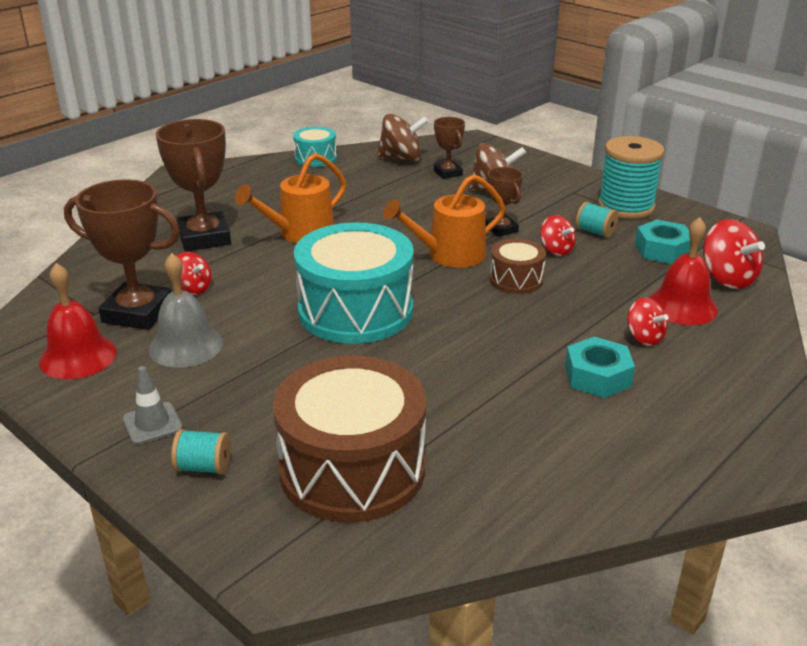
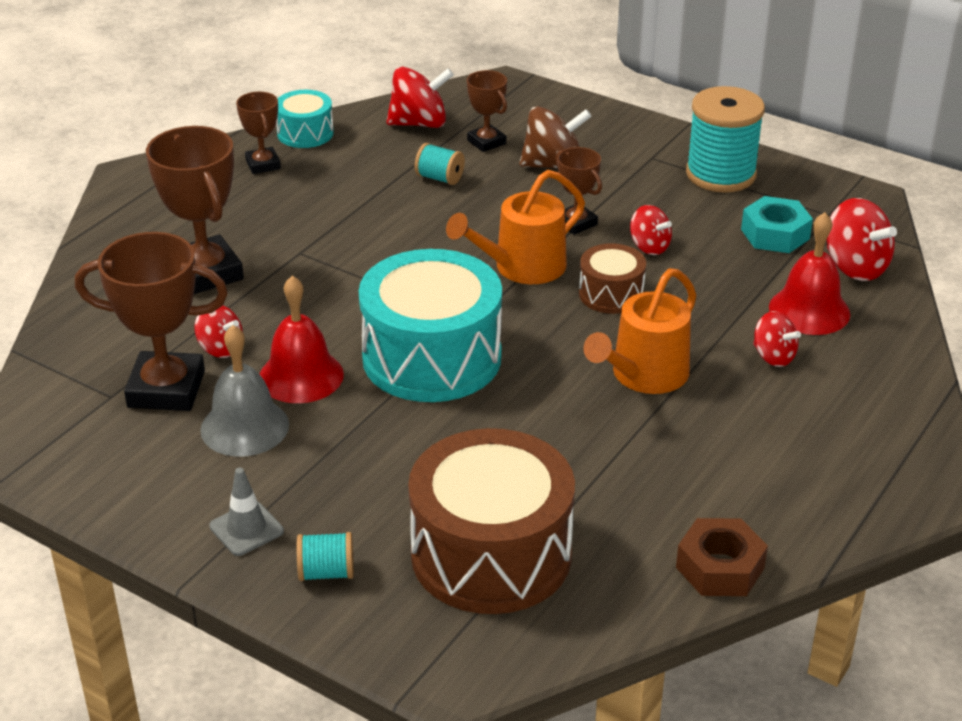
camera: 10 degrees left, 5 degrees up
red bell [39,263,117,379] -> red bell moved to [260,275,344,403]
orange watering can [235,153,346,243] -> orange watering can moved to [583,268,696,394]
brown spinning top [377,114,429,161] -> red spinning top [386,67,454,128]
turquoise nut [565,337,635,398] -> none
turquoise spool [576,202,618,238] -> turquoise spool moved to [415,143,465,185]
none -> brown trophy [236,92,281,174]
none -> brown nut [676,518,768,596]

